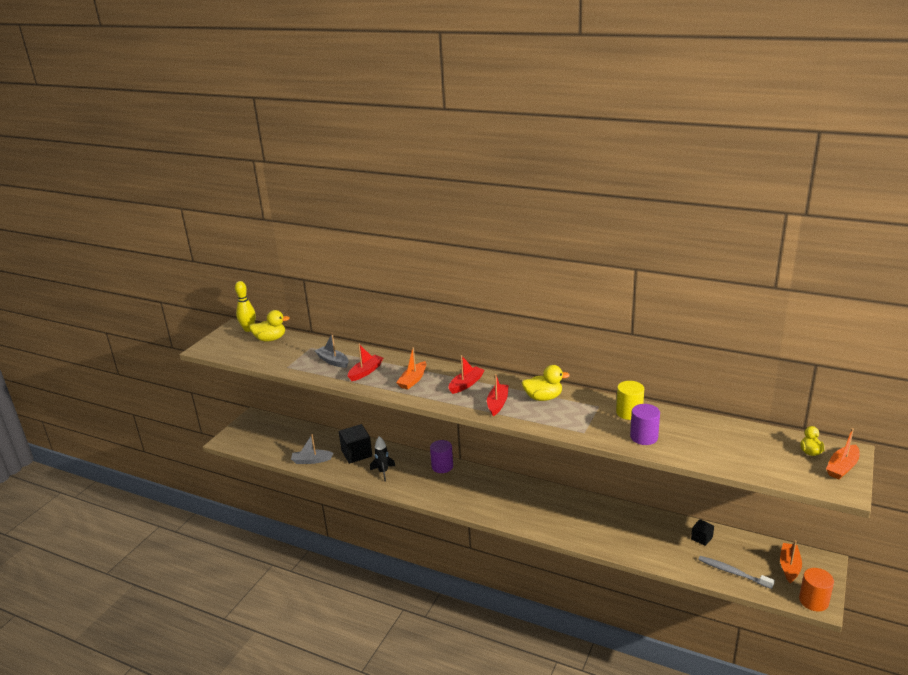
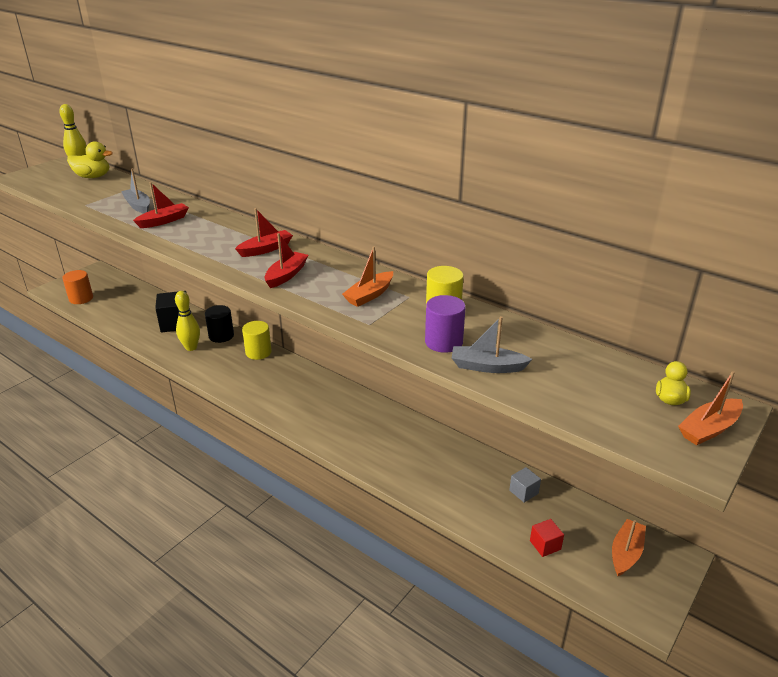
camera: 10 degrees right, 5 degrees up
grey boat [291,434,334,464] -> grey boat moved to [452,316,533,373]
black rocket [370,436,395,482] -> yellow bowling pin [175,291,200,351]
orange boat [396,347,426,390] -> orange boat moved to [342,246,393,307]
purple cylinder [430,440,453,473] -> yellow cylinder [242,321,272,360]
yellow duck [522,365,570,401] -> none
black cube [691,519,714,546] -> grey cube [509,467,541,503]
grey toothbrush [698,556,775,589] -> red cube [530,519,564,557]
orange cylinder [799,568,834,612] -> orange cylinder moved to [62,270,93,304]
none -> black cylinder [205,305,234,343]

